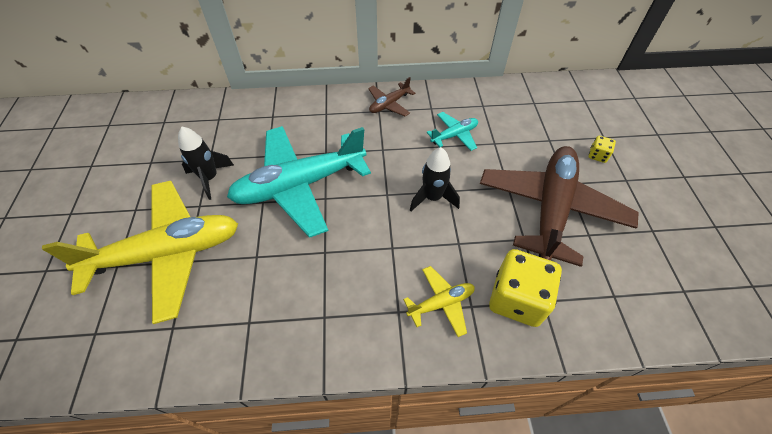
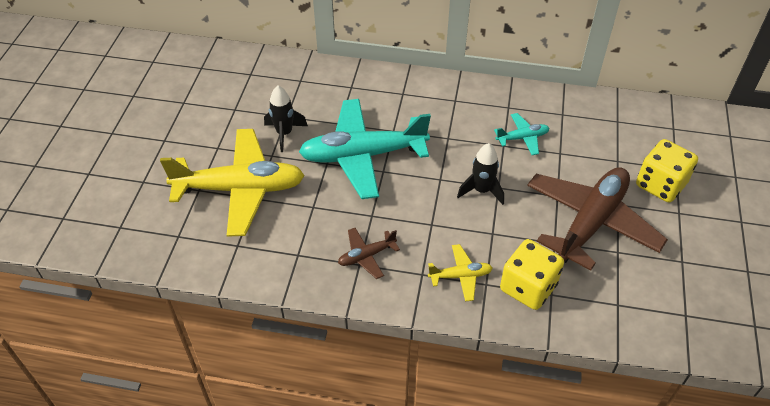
camera: 15 degrees right, 5 degrees down
brown plane [368,77,416,116] -> brown plane moved to [338,228,400,279]
yellow dice [589,136,616,163] -> yellow dice [636,139,698,202], size x2.23

